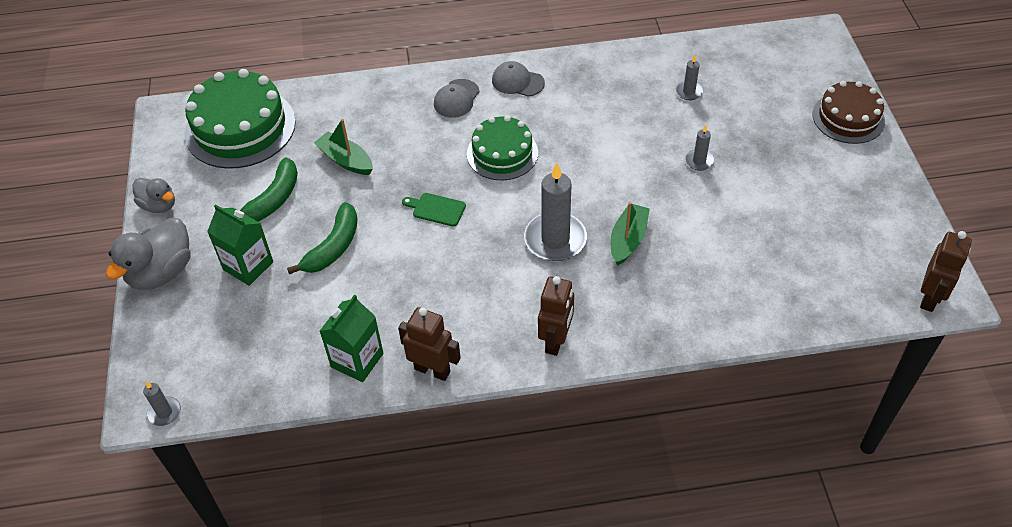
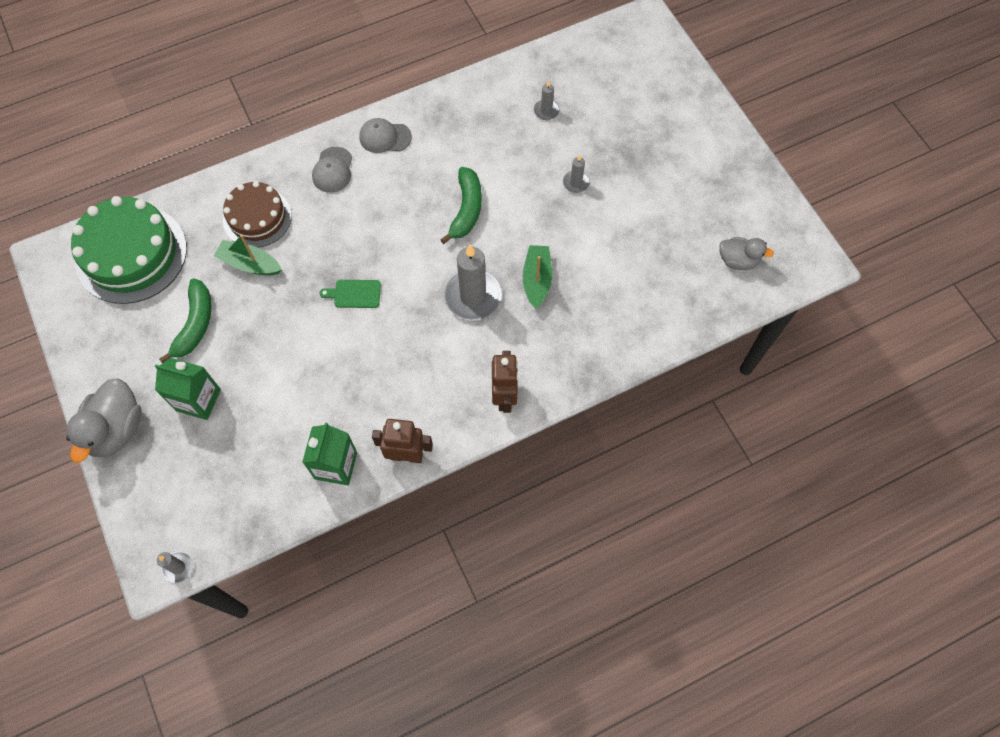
camera: 20 degrees left, 15 degrees up
grey duck [132,178,175,213] -> grey duck moved to [719,237,774,270]
green banana [287,202,358,274] -> green banana moved to [440,167,482,244]
green cake [467,116,538,180] -> none
brown cake [812,81,885,144] -> brown cake moved to [223,181,292,248]
brown robot [920,231,972,312] -> none

